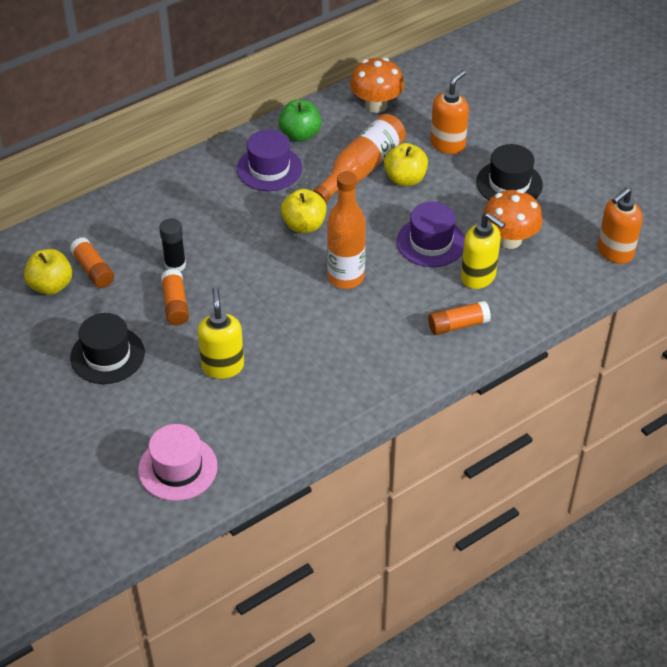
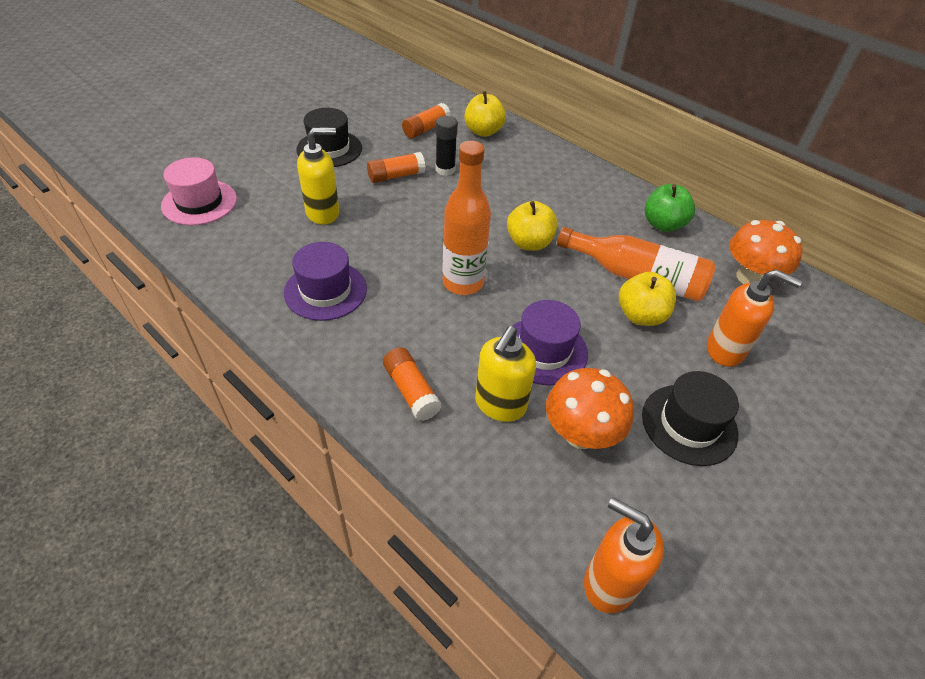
camera: 75 degrees right, 0 degrees up
yellow apple [24,249,72,295] -> yellow apple moved to [464,91,506,137]
purple hat [237,129,302,191] -> purple hat moved to [284,242,367,321]

